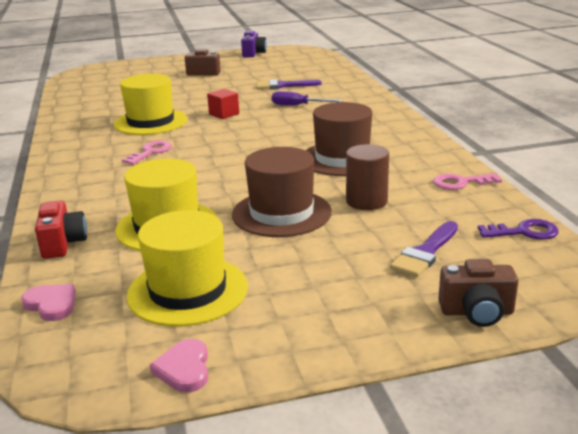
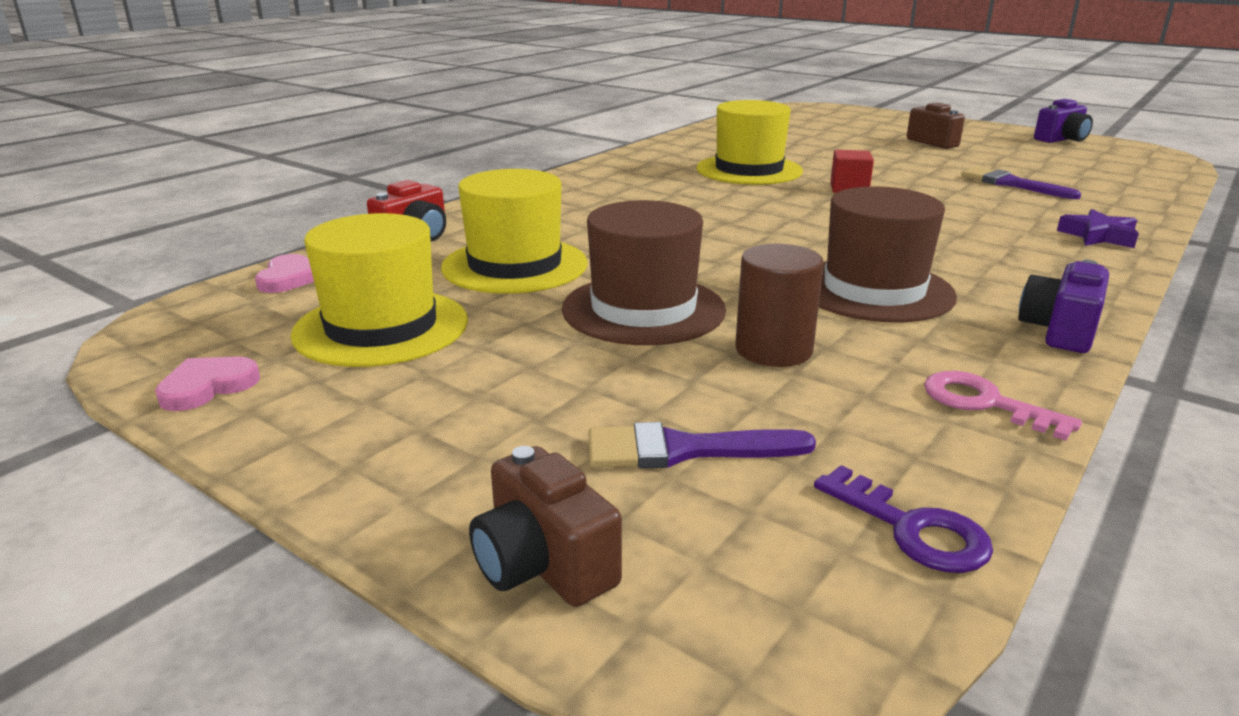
camera: 50 degrees right, 0 degrees up
pink key [122,141,172,165] -> none
purple screwdriver [272,91,343,106] -> none
none -> purple camera [1018,260,1109,353]
none -> purple star [1057,209,1139,248]

